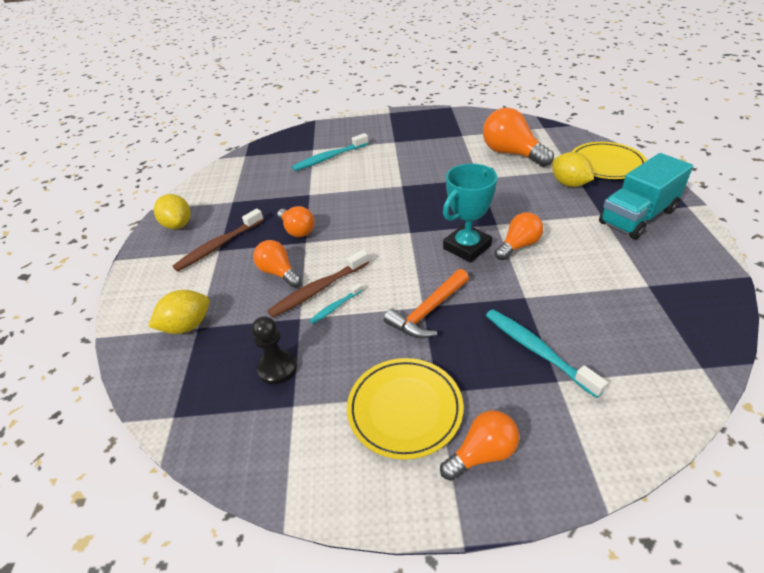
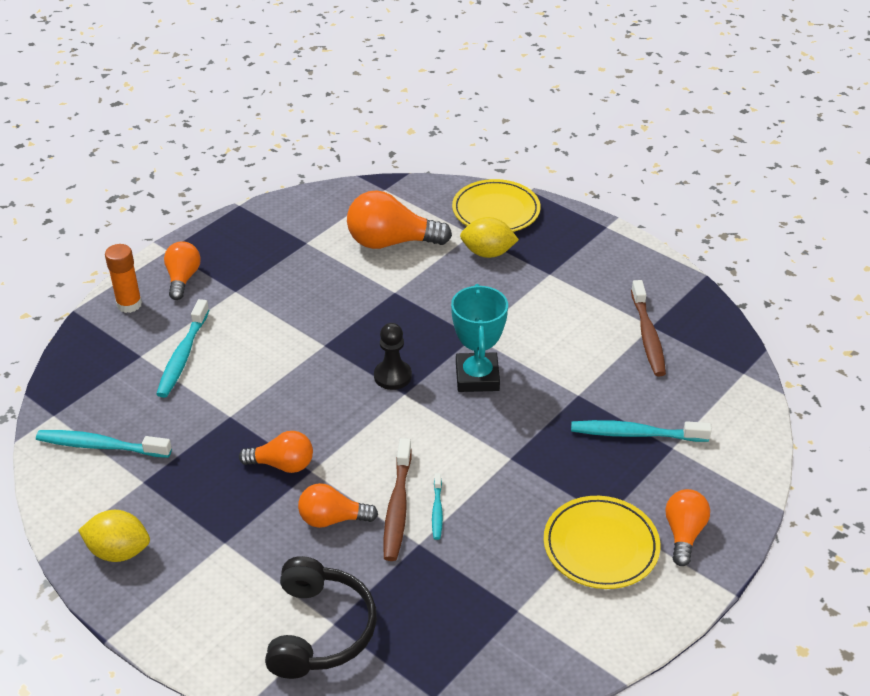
camera: 50 degrees left, 0 degrees up
yellow lemon [148,290,209,334] -> black headphones [265,556,377,679]
brown toothbrush [173,209,264,271] -> brown toothbrush moved to [631,280,666,376]
black pawn [251,316,297,384] -> black pawn moved to [374,323,412,390]
orange hammer [384,269,469,338] -> none
orange light bulb [495,212,543,260] -> orange light bulb moved to [164,241,201,300]
turquoise truck [599,153,693,239] -> none
none -> turquoise toothbrush [36,430,172,458]
none -> orange glue stick [105,244,142,313]

